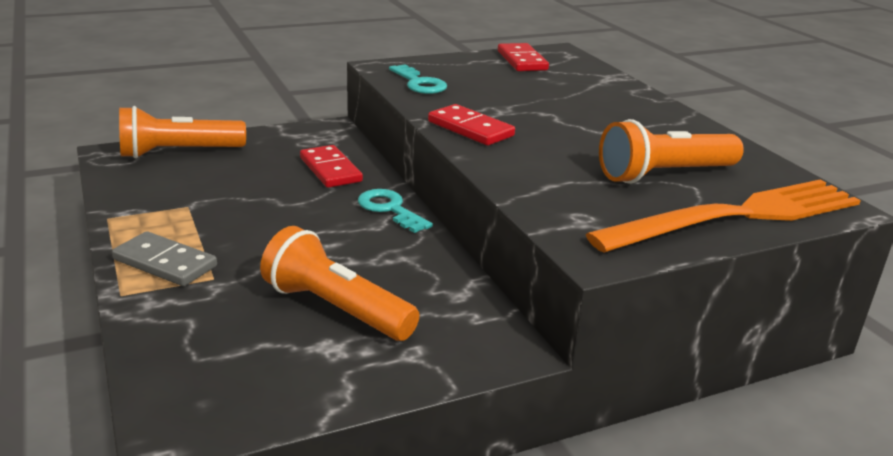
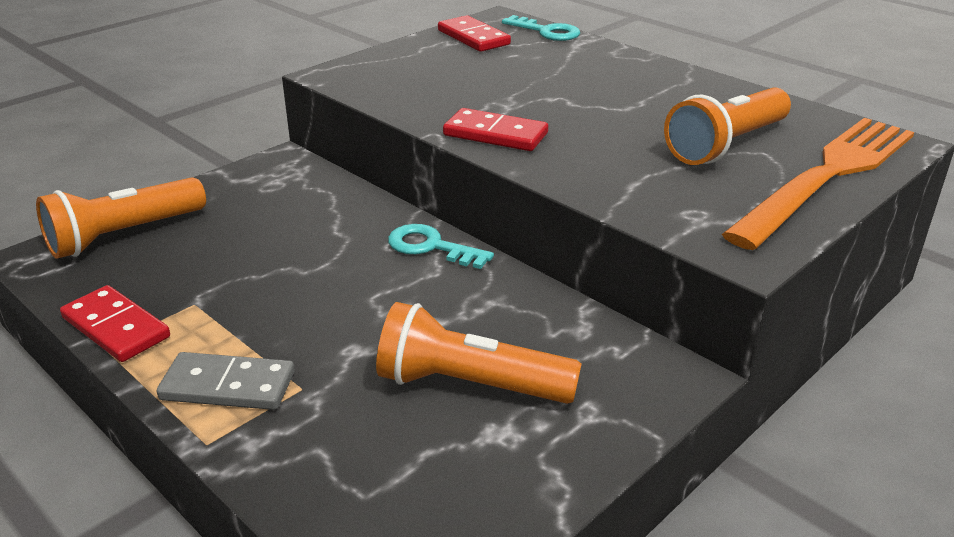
camera: 20 degrees left, 5 degrees up
red domino [300,145,363,188] -> red domino moved to [60,285,170,362]
turquoise key [389,64,447,94] -> turquoise key moved to [502,15,580,41]

